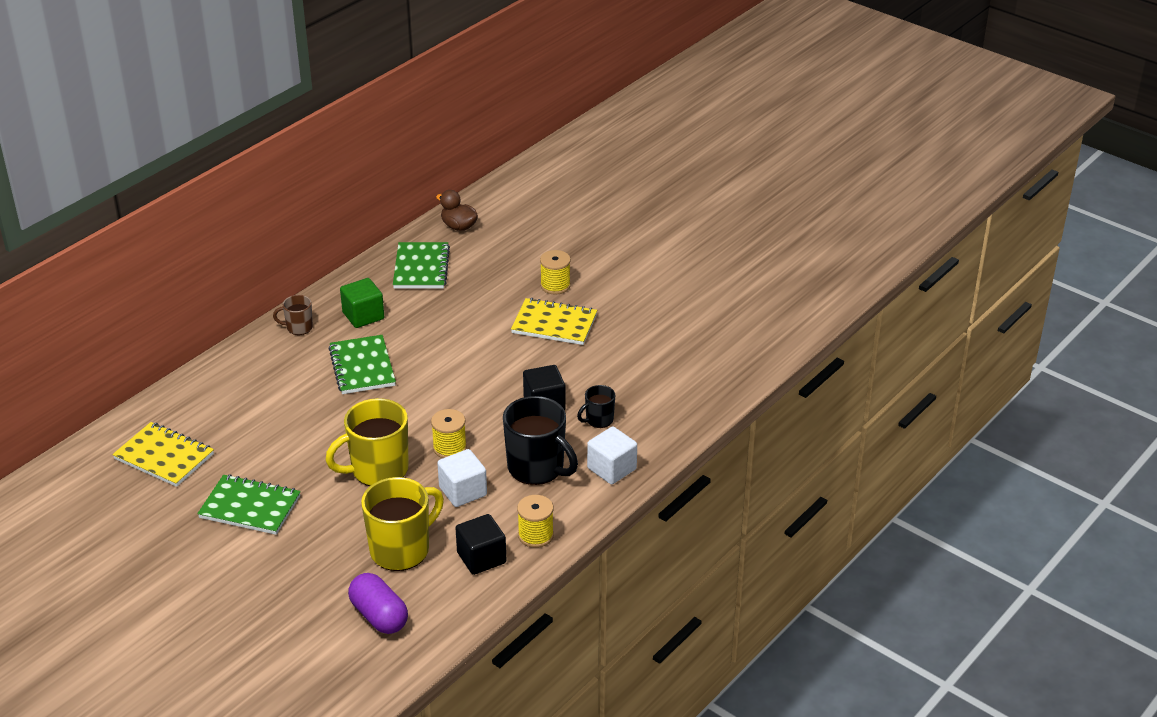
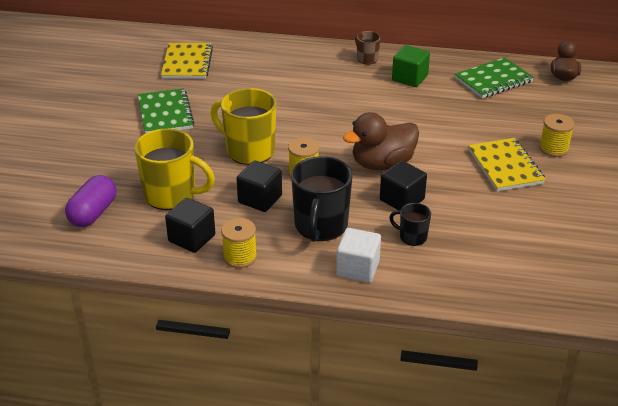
camera: 60 degrees right, 0 degrees up
green notebook [329,335,396,394] -> none
white cube [437,449,487,507] -> black cube [236,160,282,212]
none -> brown duck [343,112,419,170]

